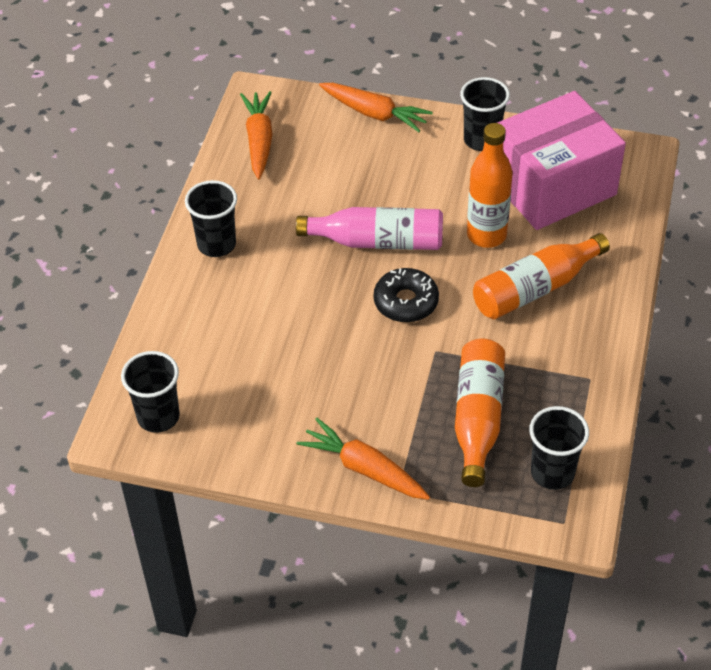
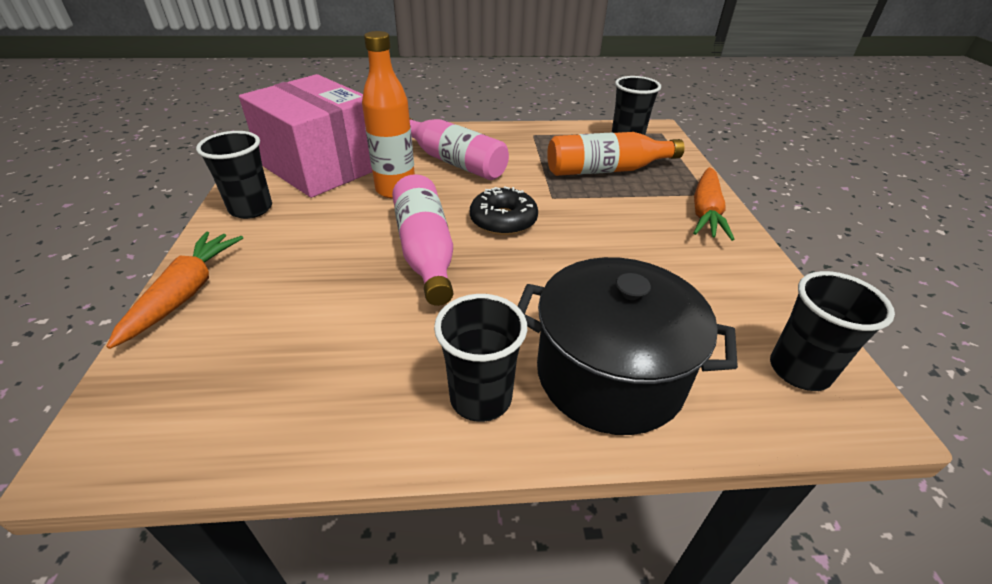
camera: 110 degrees left, 10 degrees down
orange carrot [240,91,273,179] -> none
orange bottle [473,233,610,319] -> pink bottle [409,118,509,180]
none -> black pot [517,257,738,435]

